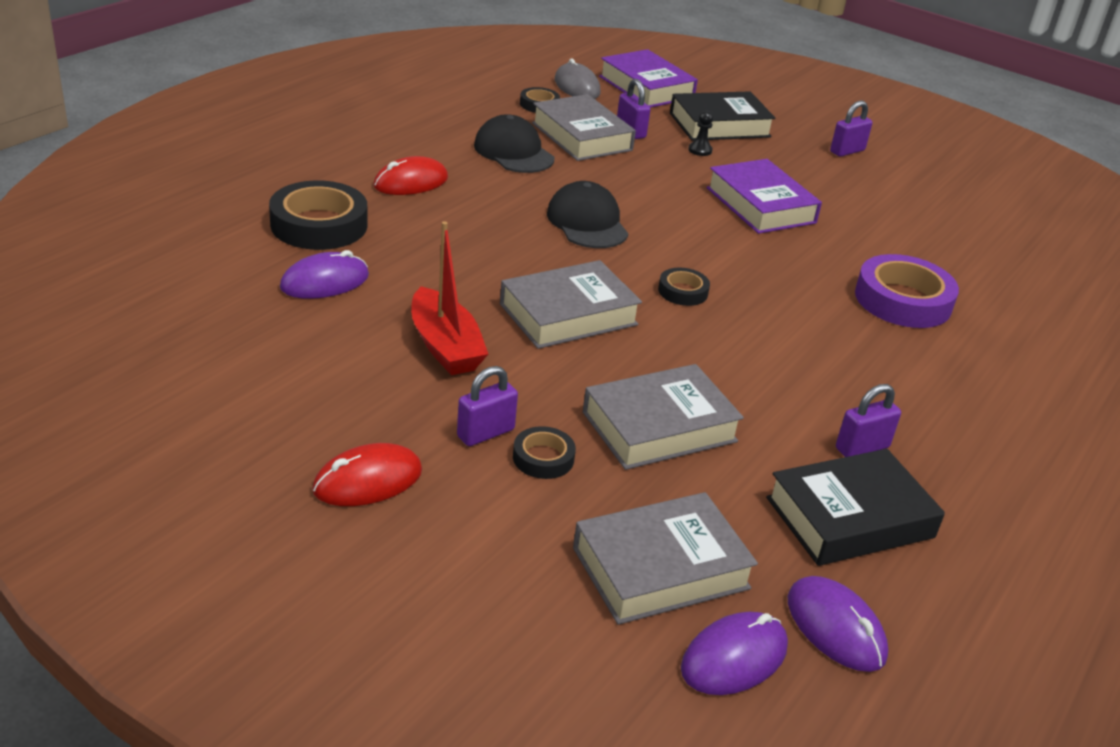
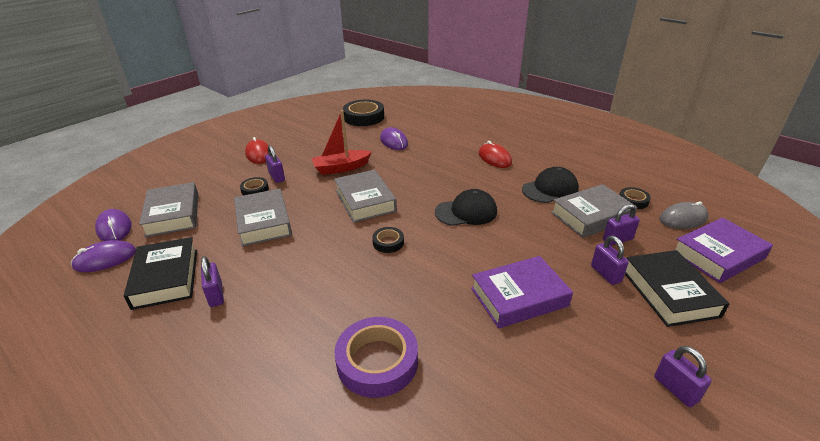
camera: 100 degrees right, 0 degrees up
black tape [269,180,367,250] -> black tape moved to [343,100,384,126]
black pawn [688,111,713,156] -> purple padlock [591,236,629,285]

